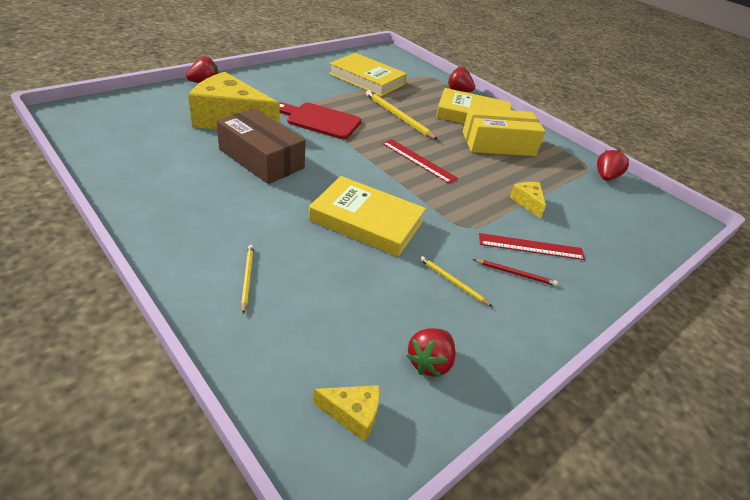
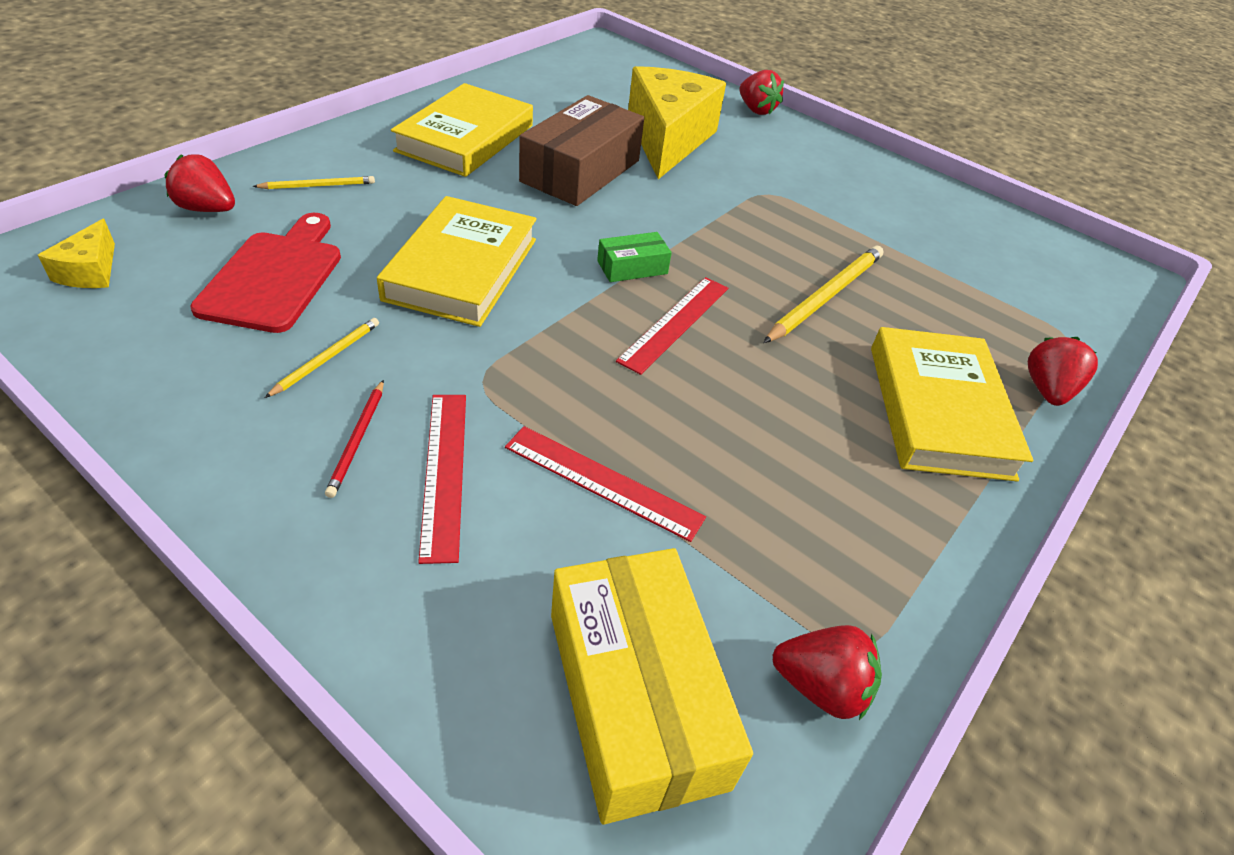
camera: 80 degrees right, 5 degrees up
red cutting board [279,102,361,139] -> red cutting board moved to [190,213,341,333]
yellow book [329,53,407,97] -> yellow book moved to [391,83,533,177]
red strawberry [406,328,456,377] -> red strawberry moved to [164,154,235,212]
yellow box [463,107,546,156] -> yellow box moved to [551,548,753,824]
yellow cheese [510,182,546,219] -> red ruler [505,426,706,542]
none -> green box [597,232,672,282]

